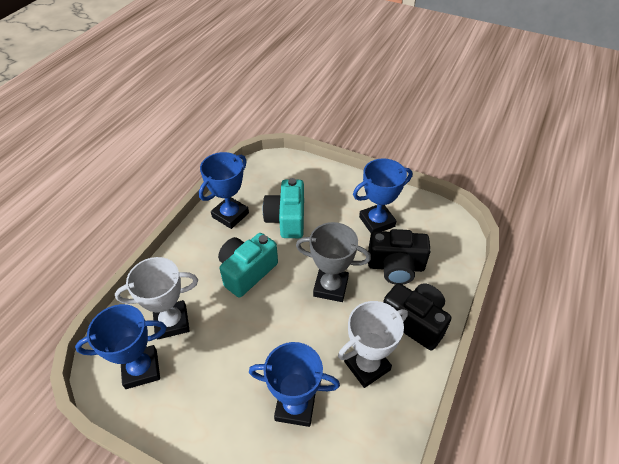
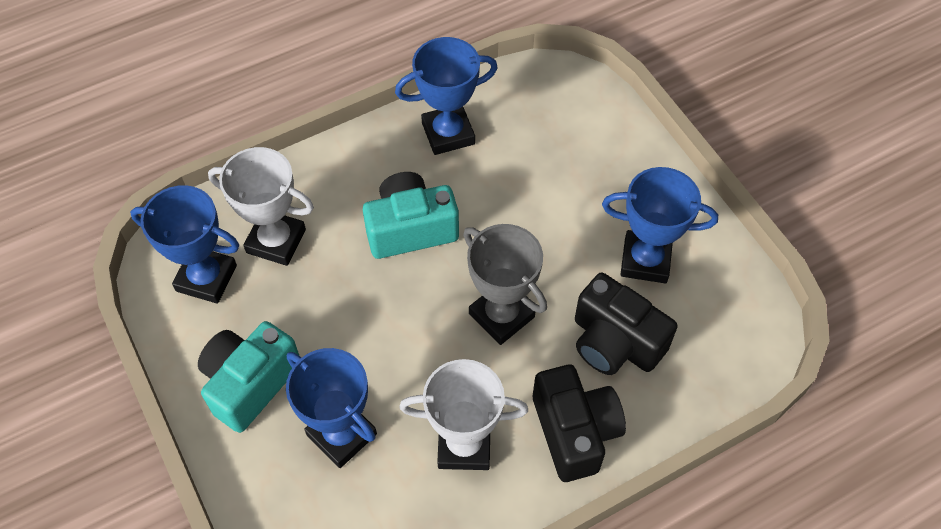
camera: 35 degrees right, 10 degrees up
turquoise camera [263,178,304,238] -> turquoise camera moved to [198,321,299,433]

